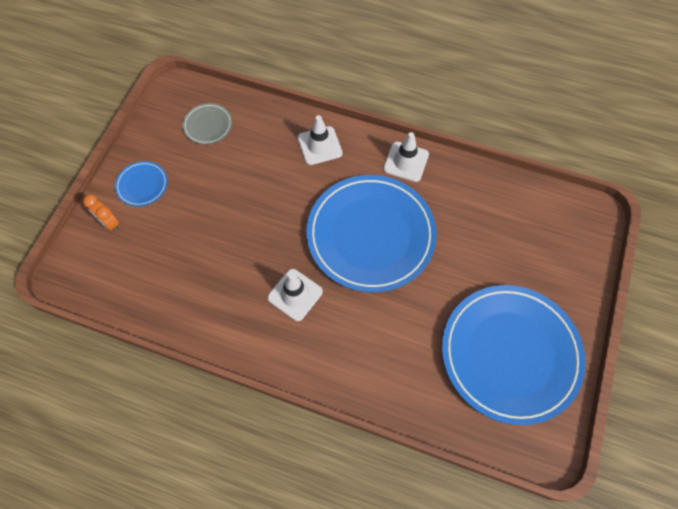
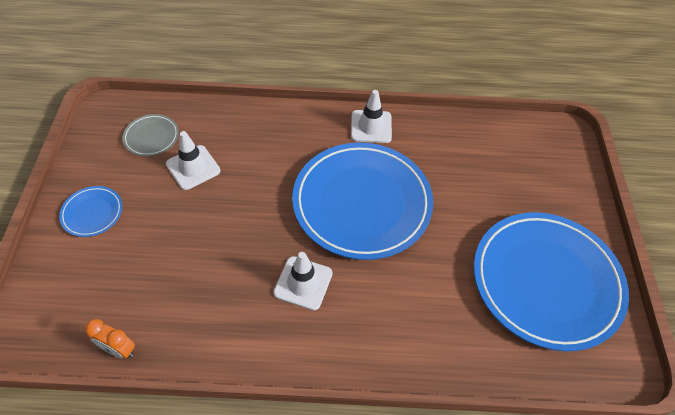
camera: 20 degrees left, 10 degrees down
orange clock [83,195,119,231] -> orange clock moved to [85,319,135,359]
white traffic cone [298,115,342,165] -> white traffic cone moved to [166,131,220,190]

